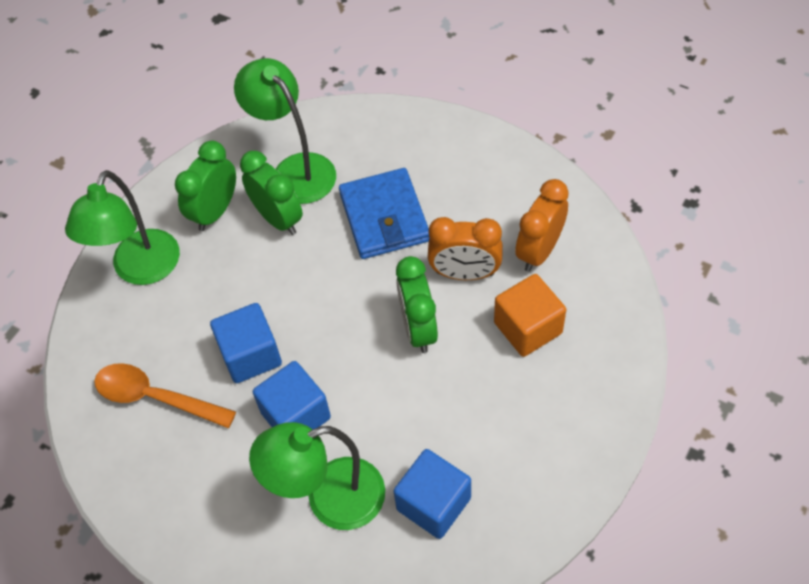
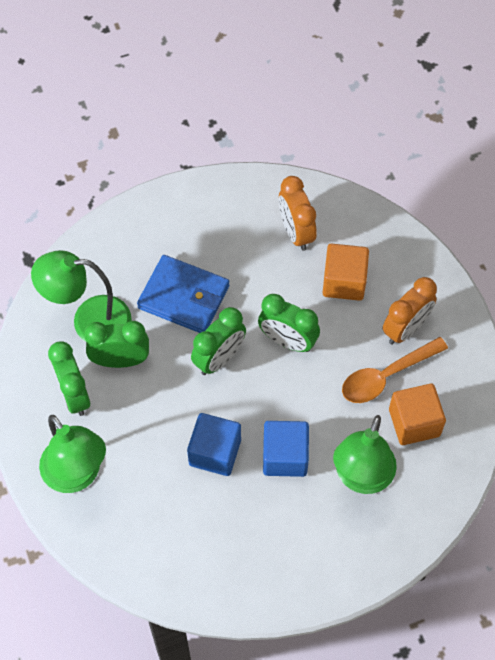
camera: 55 degrees left, 5 degrees up
orange spoon [94,363,236,428] -> orange spoon moved to [342,337,448,403]
blue cube [394,449,471,539] -> orange cube [389,384,446,445]
orange clock [428,217,503,280] -> orange clock moved to [383,277,437,345]
none -> green clock [191,307,246,375]

